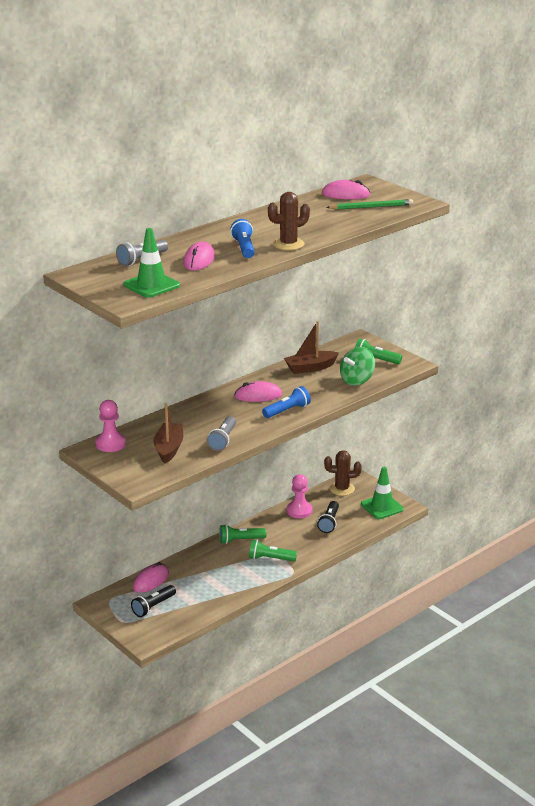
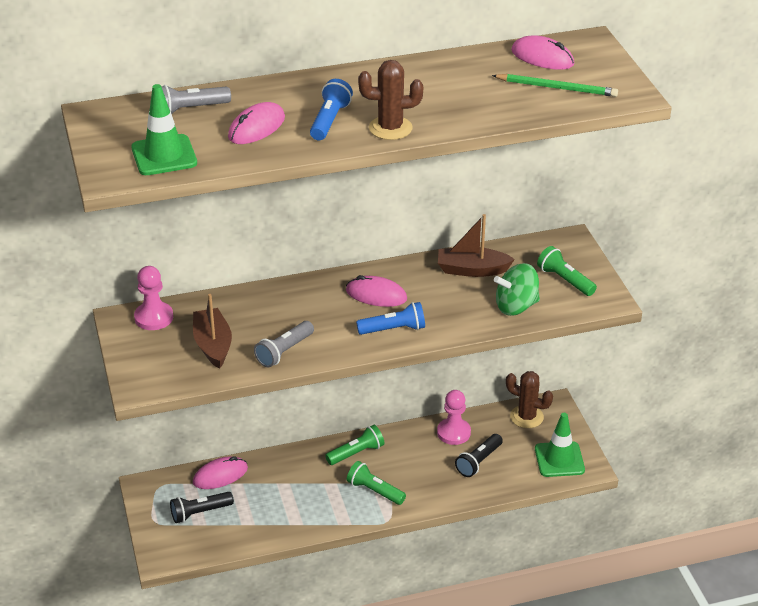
camera: 25 degrees right, 10 degrees up
brown boat [154,403,183,463] -> brown boat turned 45 degrees counterclockwise [193,294,232,369]
green flashlight [219,524,266,544] -> green flashlight turned 135 degrees clockwise [325,425,384,465]

